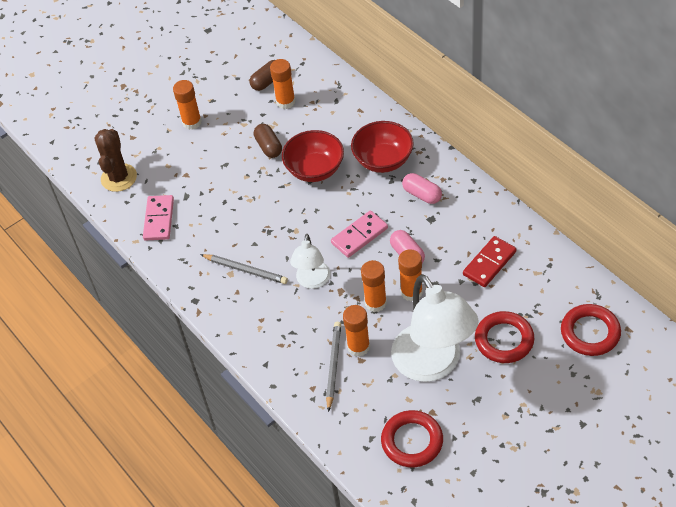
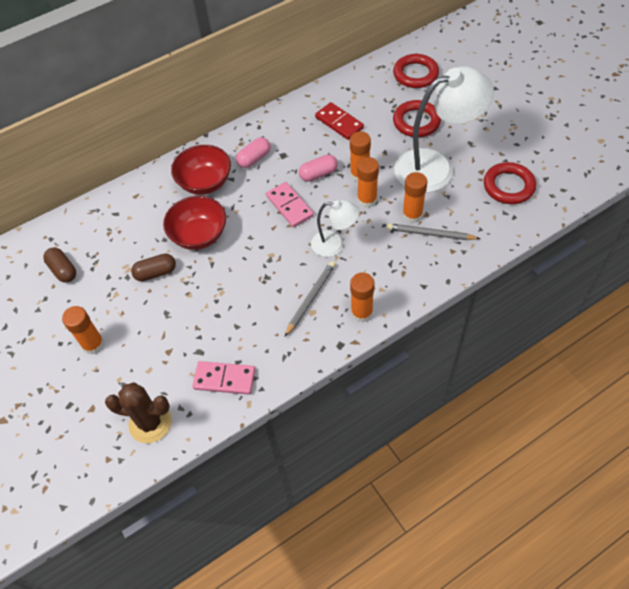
camera: 85 degrees left, 5 degrees up
orange glue stick [270,59,295,109] -> orange glue stick moved to [350,273,375,323]

